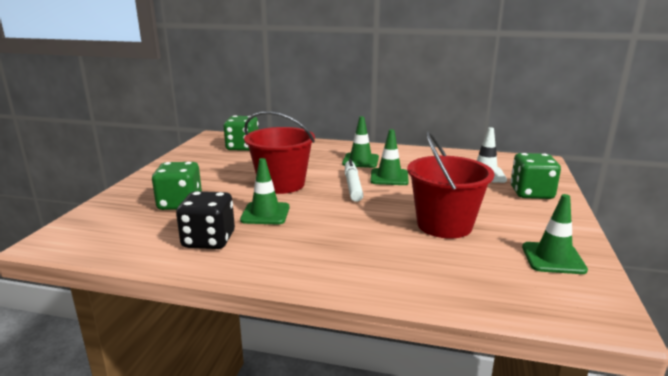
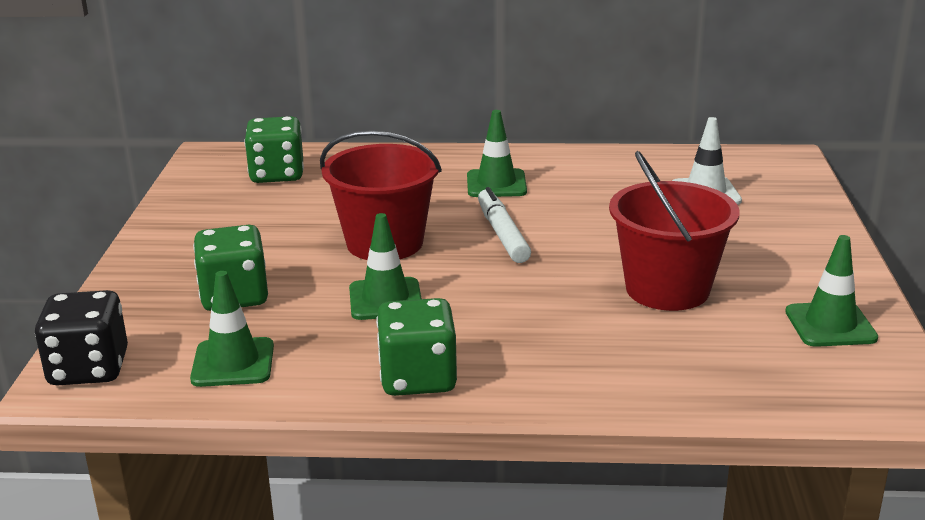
camera: 10 degrees left, 5 degrees up
black dice [176,191,235,249] -> black dice moved to [35,290,128,385]
green traffic cone [370,129,409,185] -> green traffic cone moved to [190,271,274,387]
green dice [510,153,561,199] -> green dice moved to [376,298,457,396]

